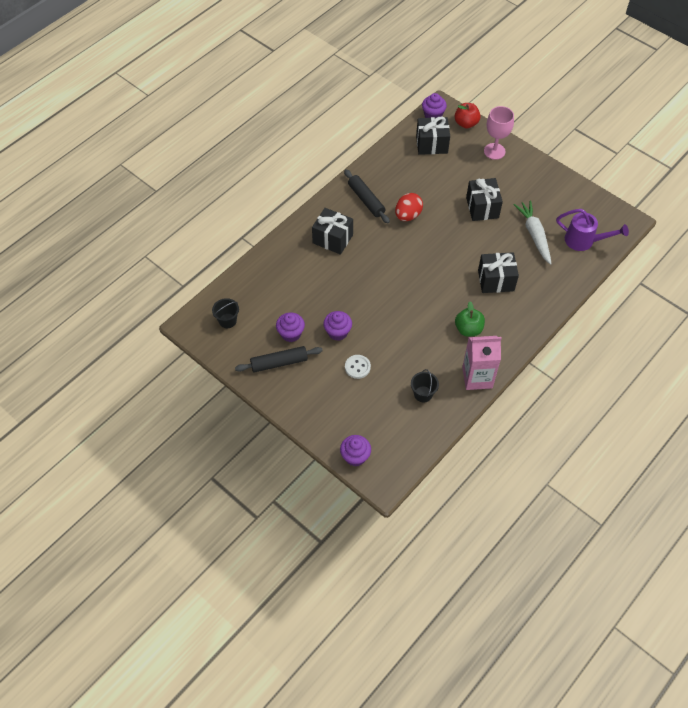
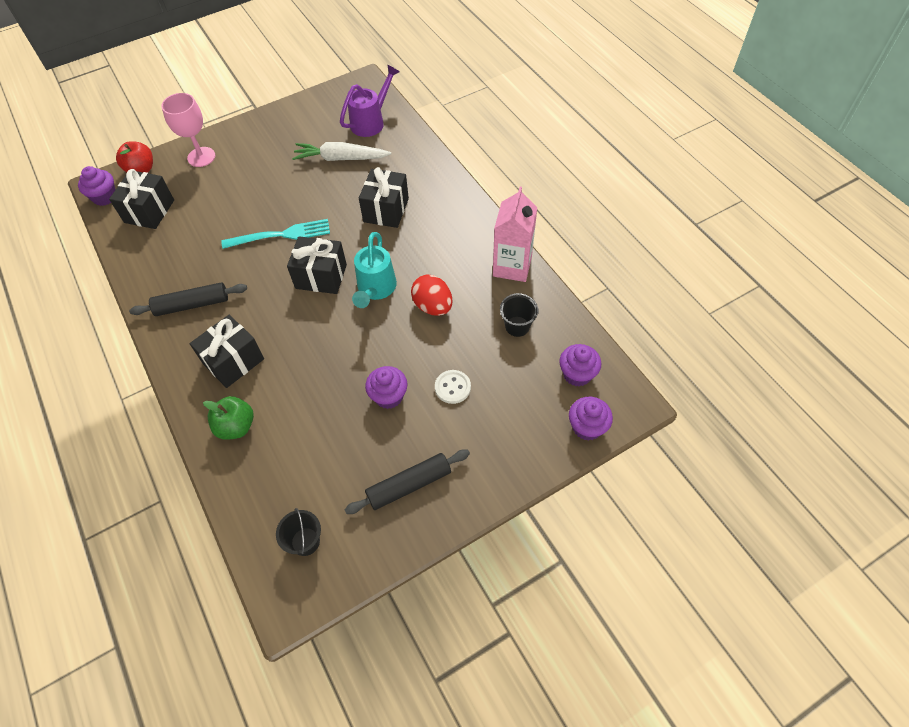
camera: 70 degrees left, 0 degrees up
black rolling pin [235,346,323,373] -> black rolling pin turned 60 degrees clockwise [344,450,470,514]
purple cupcake [276,312,305,342] -> purple cupcake moved to [559,344,601,387]
red egg [395,193,423,221] -> red egg moved to [411,274,453,316]
green apple [455,301,485,337] -> green apple moved to [203,396,254,440]
black gift [466,178,503,221] -> black gift moved to [287,236,347,294]
none -> turquoise fork [222,219,330,249]
none -> turquoise watering can [352,232,397,308]

